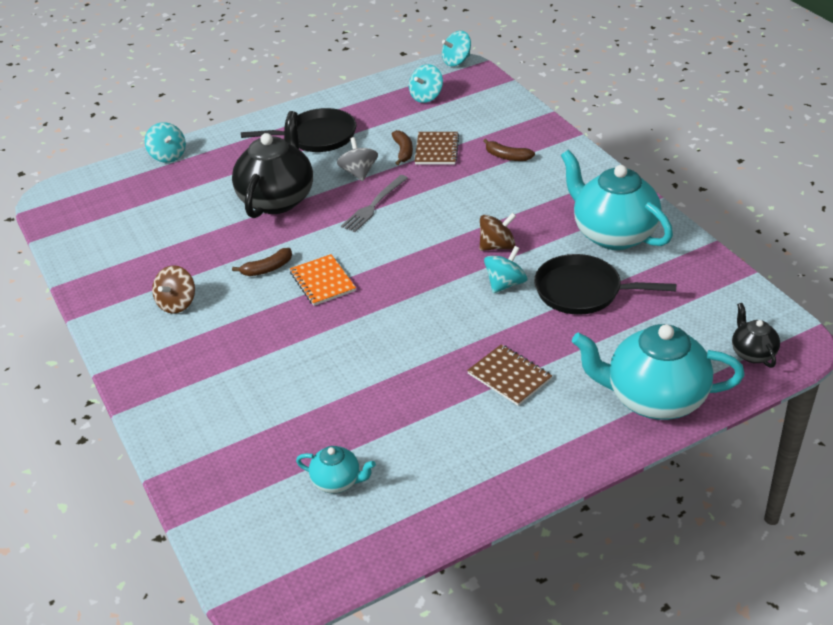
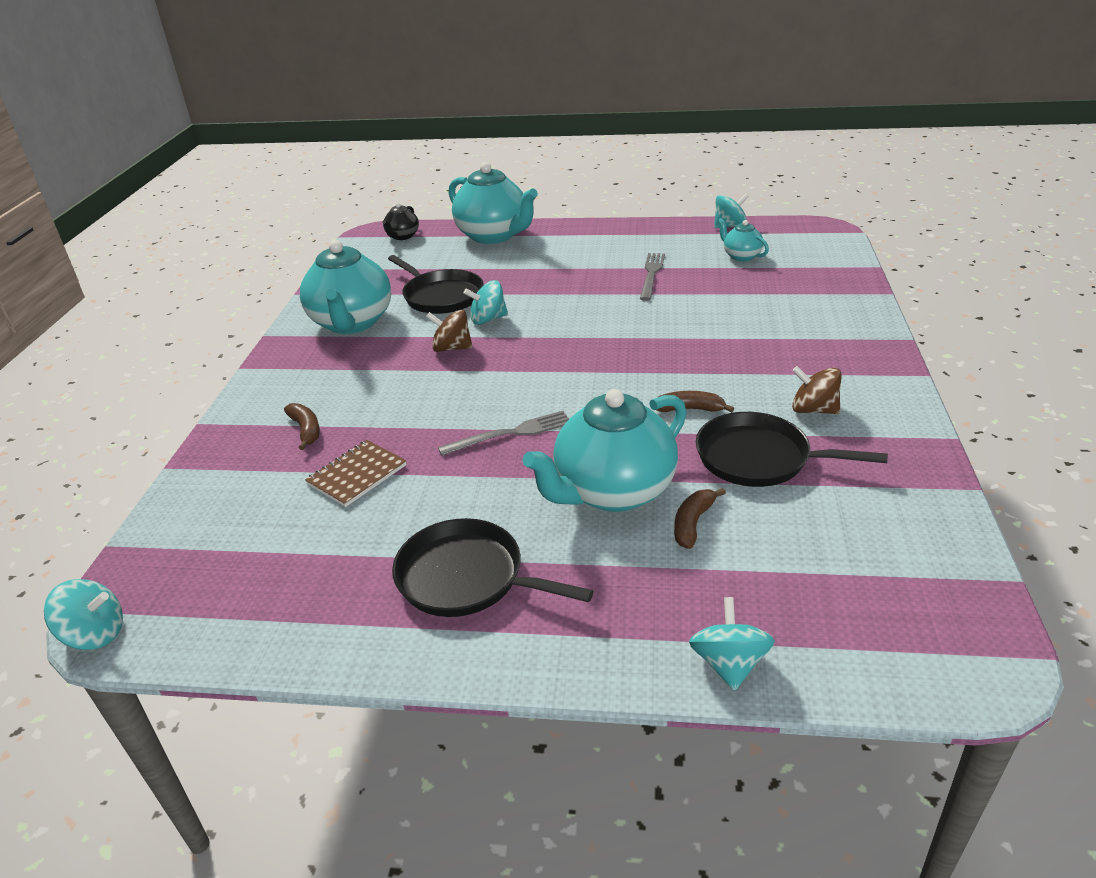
camera: 145 degrees left, 5 degrees down
brown spinning top [152,265,195,314] -> brown spinning top turned 120 degrees counterclockwise [792,366,842,414]
black teapot [232,111,313,218] -> turquoise teapot [523,389,686,512]
orange notebook [290,254,356,306] -> none
grey spinning top [337,137,378,181] -> none
brown banana [392,130,413,165] -> brown banana moved to [674,488,726,549]
turquoise spinning top [409,64,443,103] -> turquoise spinning top moved to [714,193,749,229]
brown notebook [467,344,552,406] -> none
none -> grey fork [640,253,665,301]
none -> black pan [696,412,888,487]

